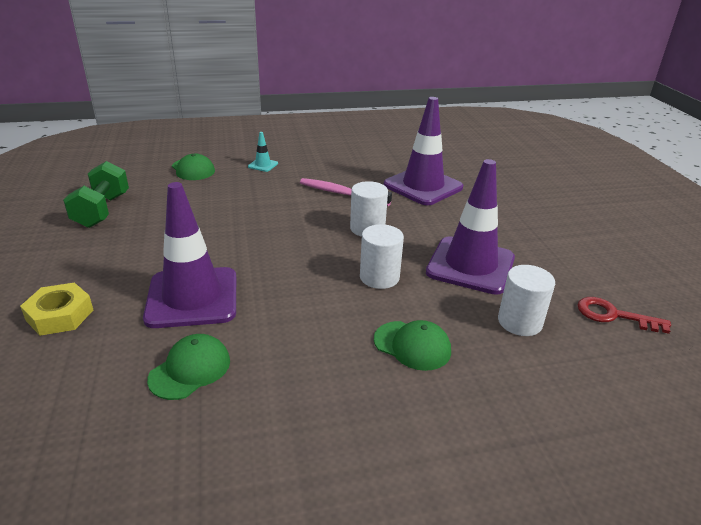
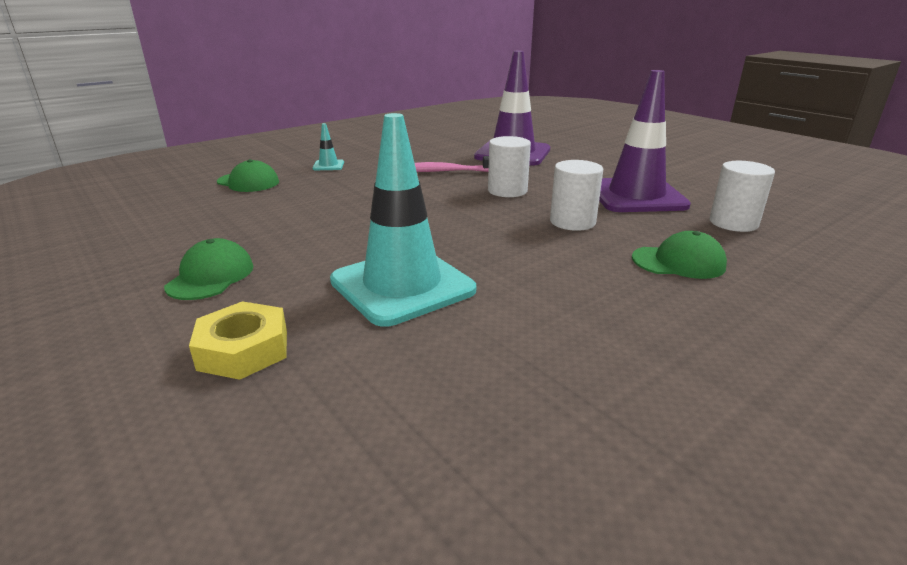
camera: 25 degrees left, 5 degrees down
green dumbbell [63,161,129,228] -> none
purple traffic cone [143,182,236,328] -> turquoise traffic cone [330,113,476,327]
green cap [147,334,230,400] -> green cap moved to [164,238,254,300]
red key [578,297,671,334] -> none

